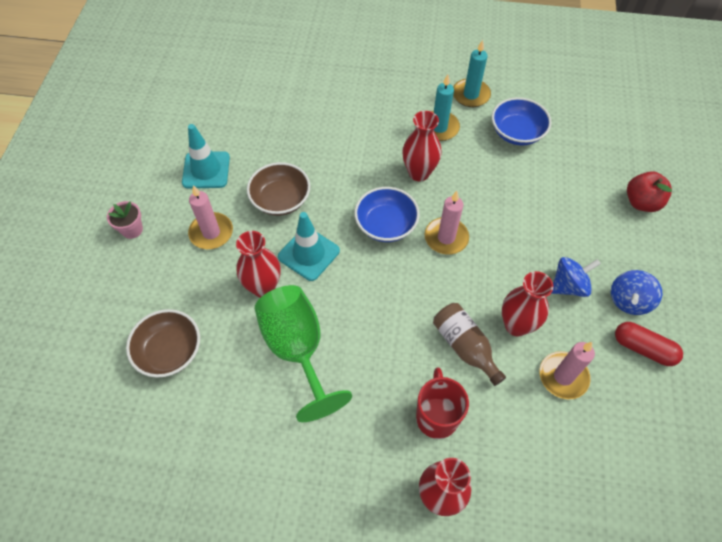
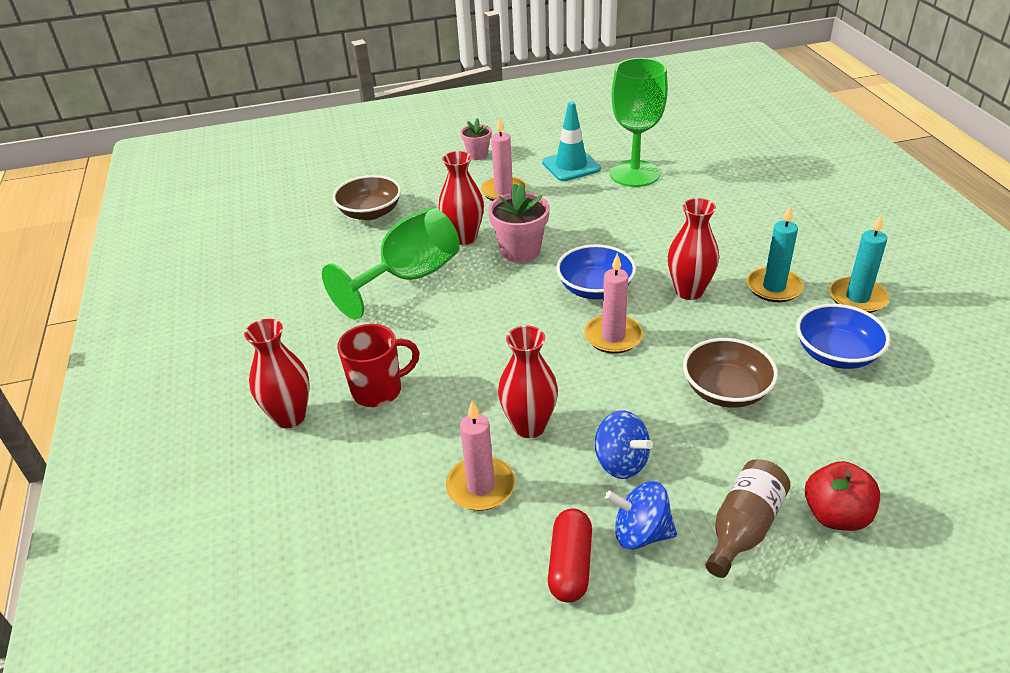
camera: 70 degrees right, 20 degrees down
brown bowl [247,162,310,216] -> brown bowl moved to [683,338,778,408]
turquoise traffic cone [278,212,340,281] -> pink flower pot [488,183,550,263]
brown bottle [433,303,506,386] -> brown bottle moved to [706,459,791,578]
none -> green goblet [610,58,668,187]

